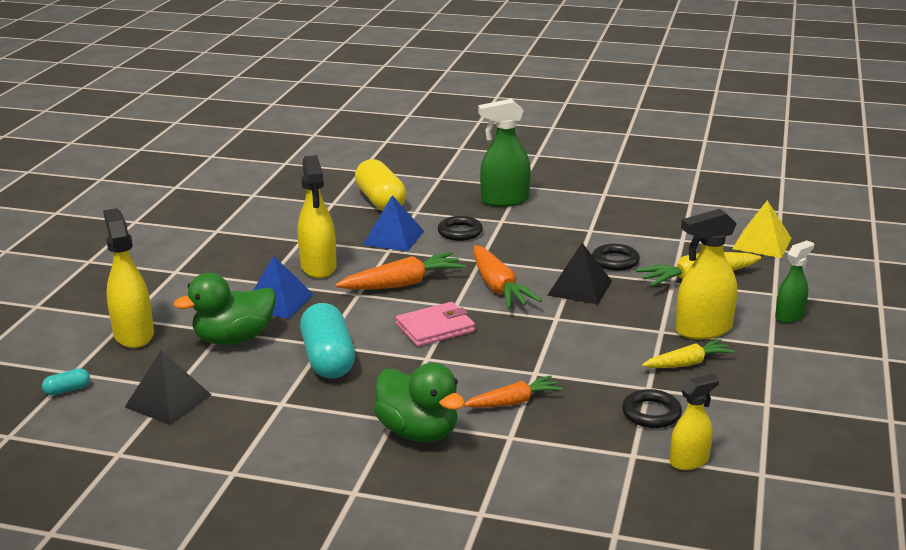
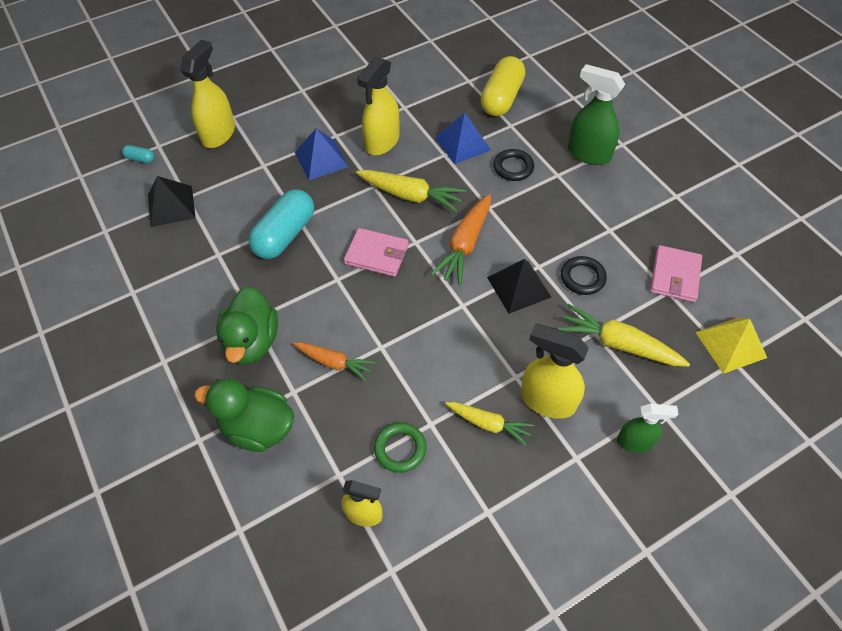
camera: 45 degrees right, 30 degrees up
green duck [174,273,276,345] -> green duck moved to [194,378,294,452]
orange carrot [335,252,466,290] -> yellow carrot [356,170,466,212]
black ring [622,389,682,428] -> green ring [374,422,426,473]
none -> pink wallet [650,245,702,302]

